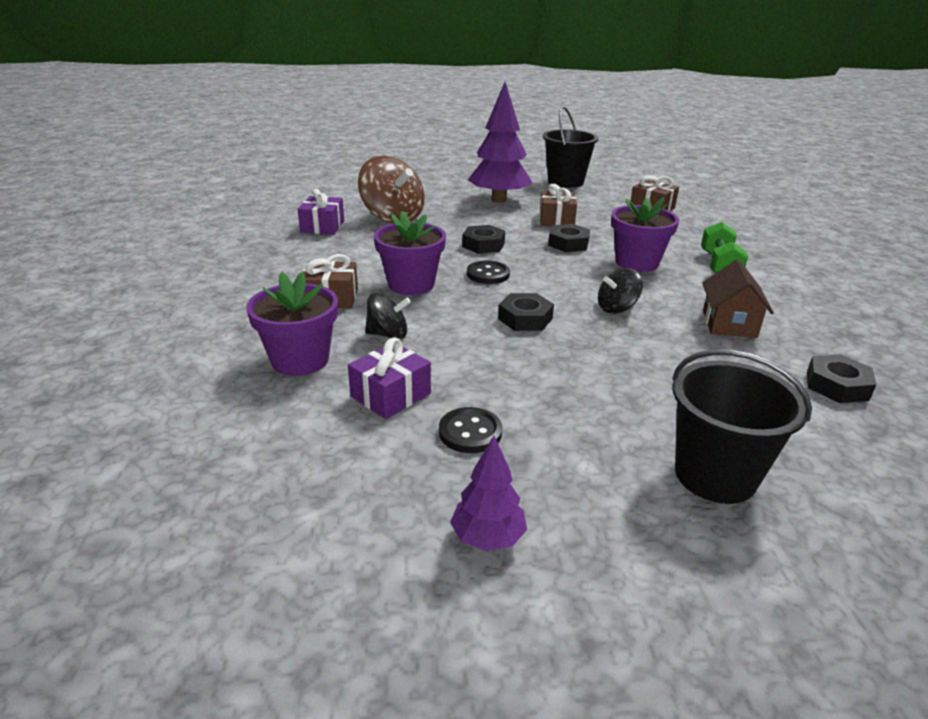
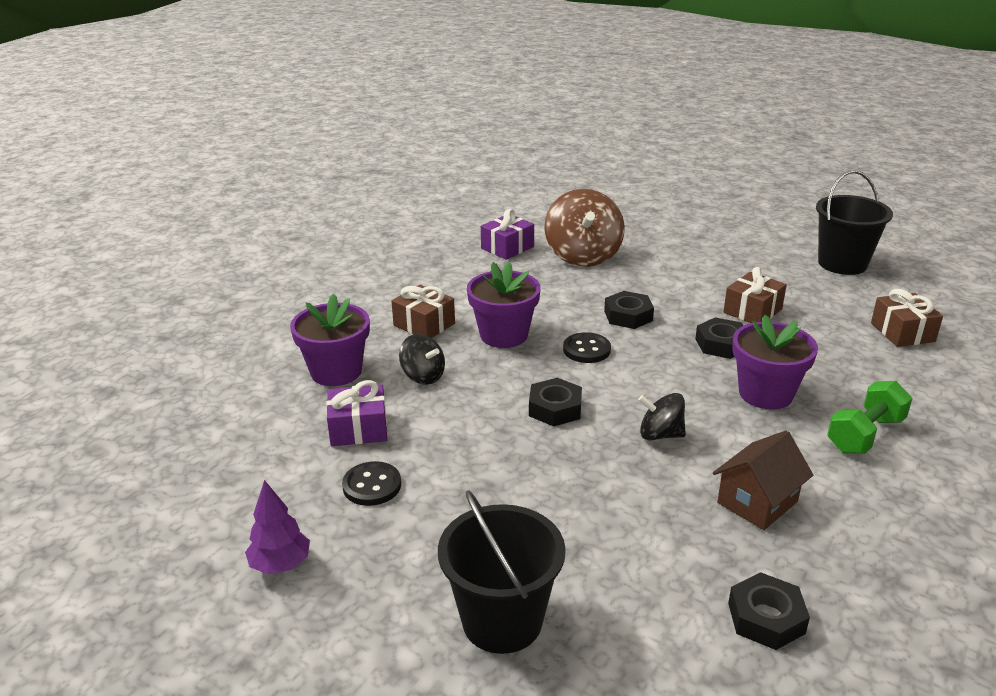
camera: 40 degrees right, 0 degrees up
purple tree [468,82,532,203] -> none

